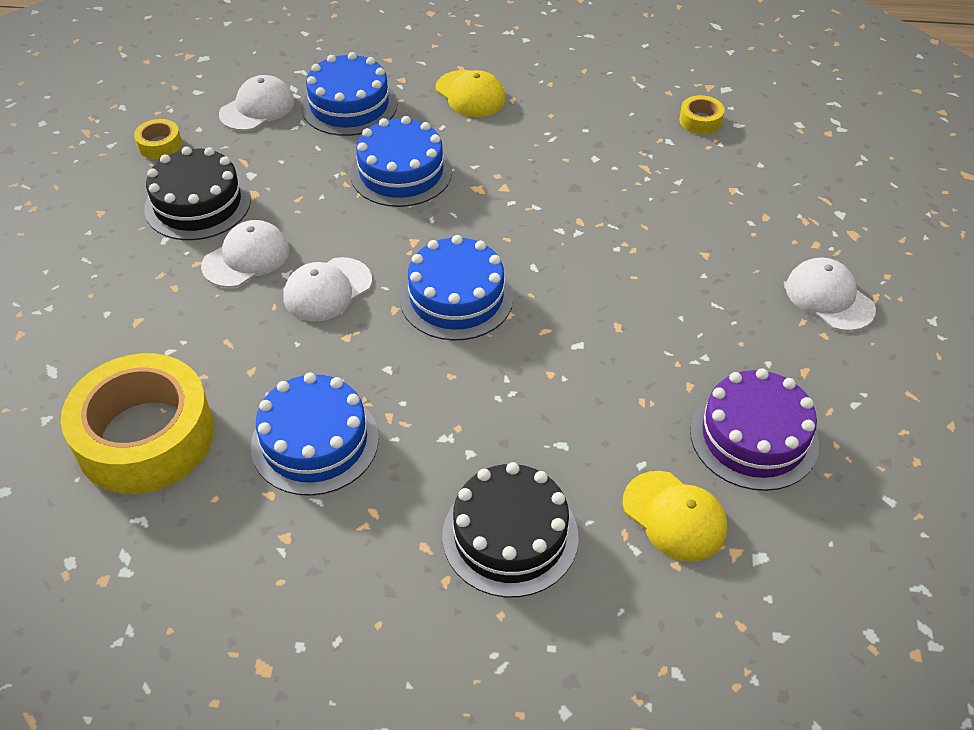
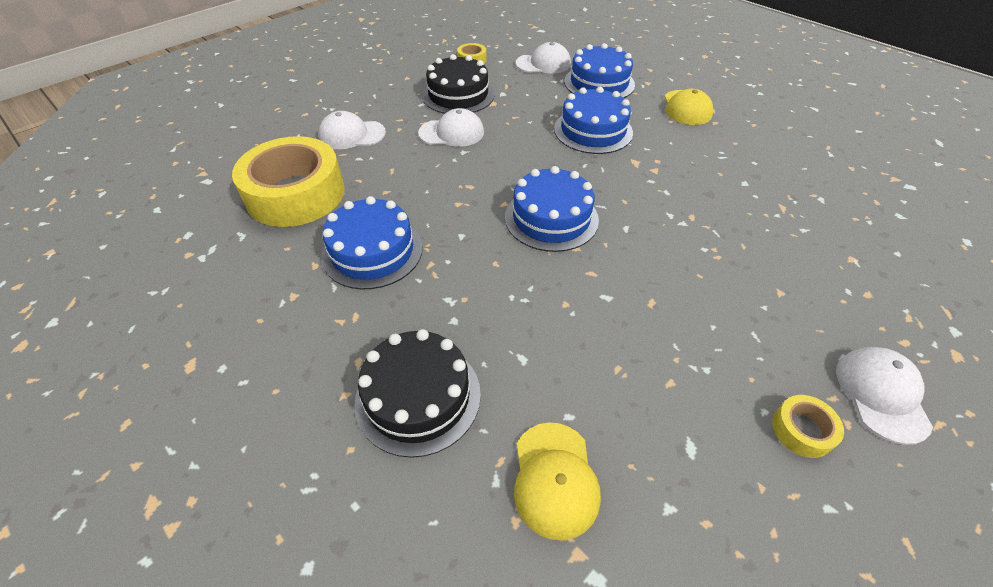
camera: 40 degrees right, 0 degrees up
white cap [284,257,372,322] -> white cap moved to [318,111,386,149]
yellow tape [679,95,725,134] -> yellow tape moved to [772,395,844,458]
purple cake [690,368,819,491] -> none

